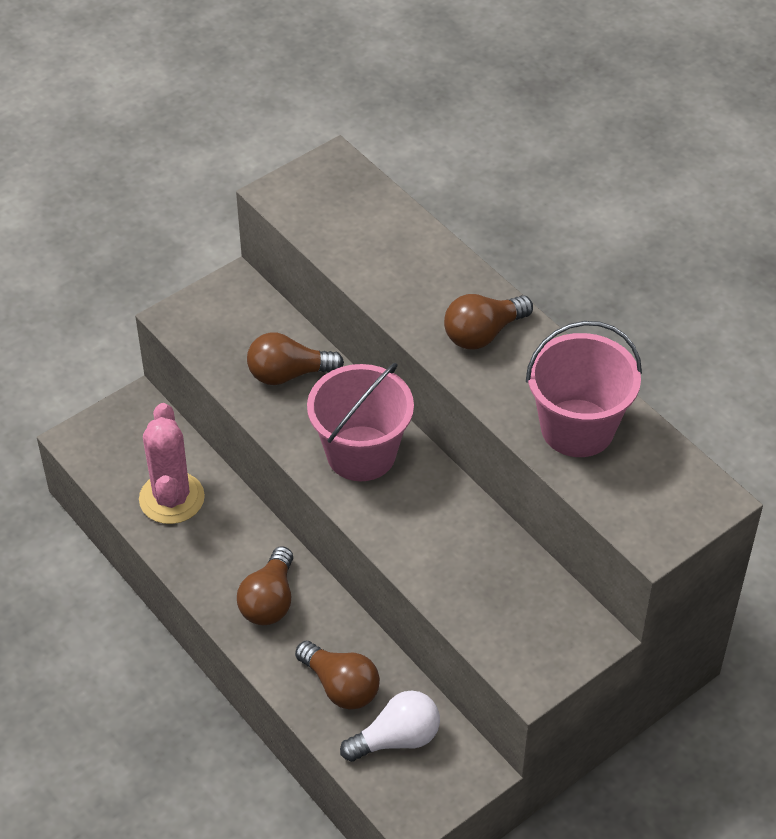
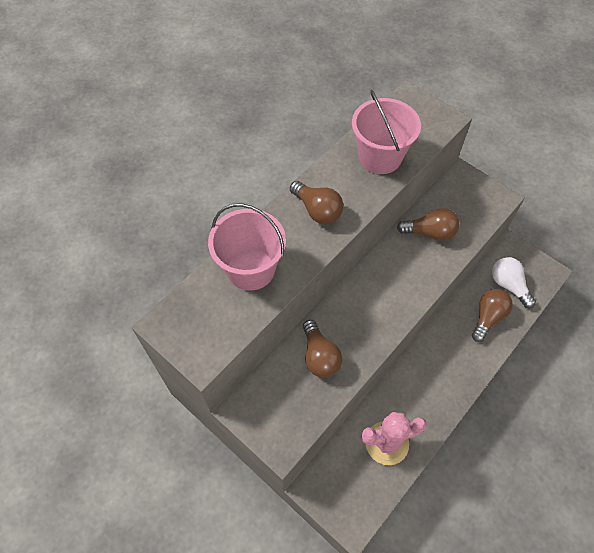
camera: 100 degrees left, 10 degrees up
brown light bulb [237,546,293,625] -> brown light bulb moved to [397,208,459,241]
pink bucket [307,363,414,481] -> pink bucket moved to [208,203,286,291]

